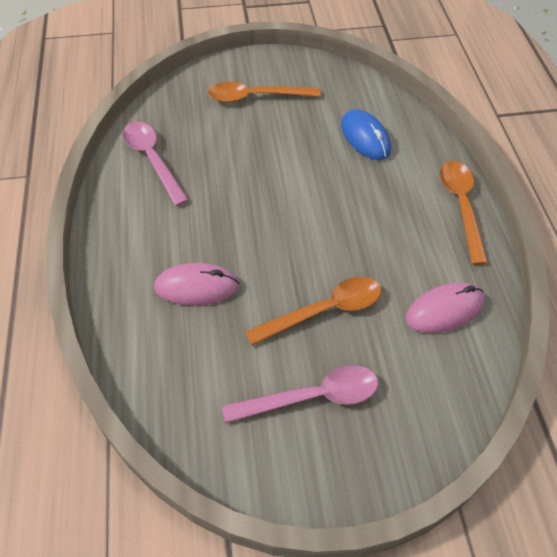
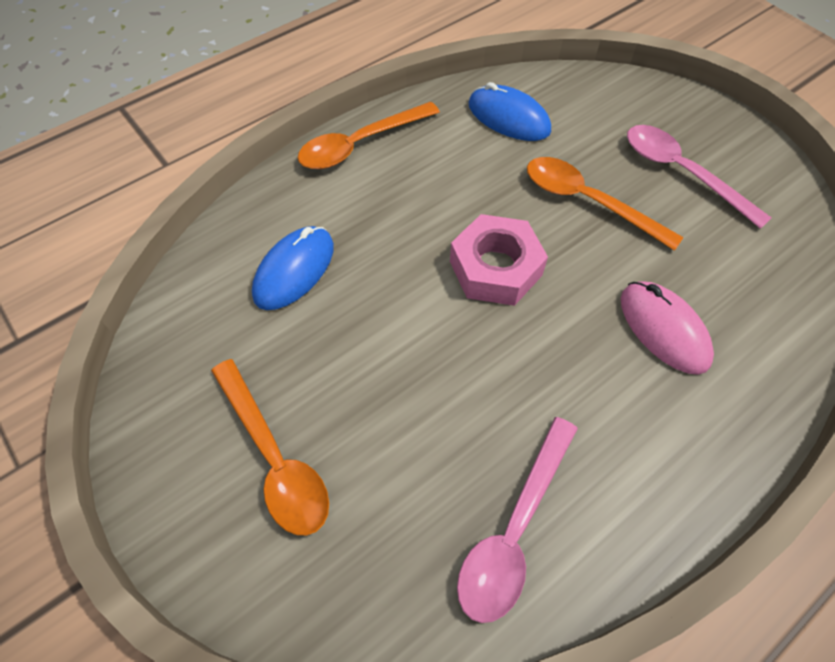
camera: 120 degrees left, 5 degrees up
pink mouse [406,282,484,333] -> blue mouse [469,82,551,141]
none -> pink nut [450,214,548,306]

